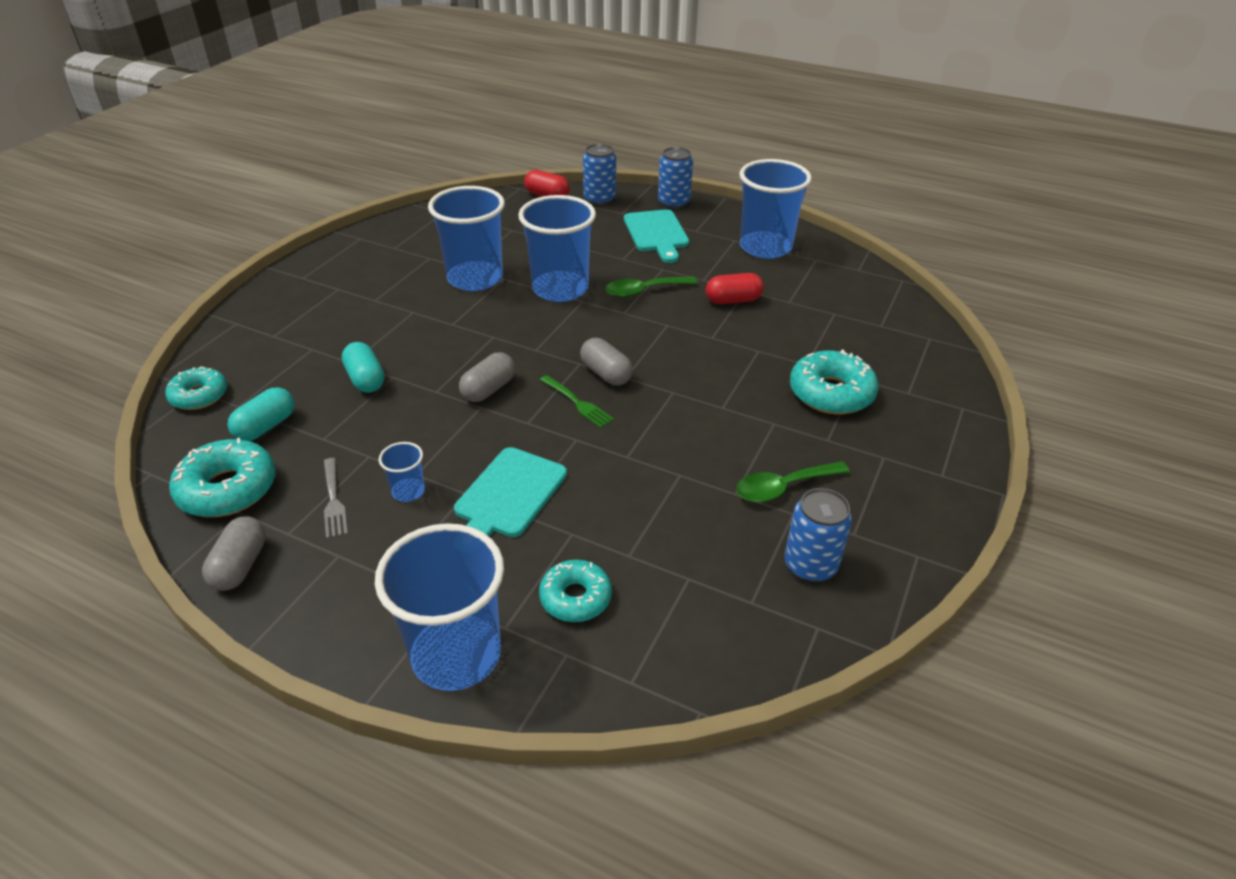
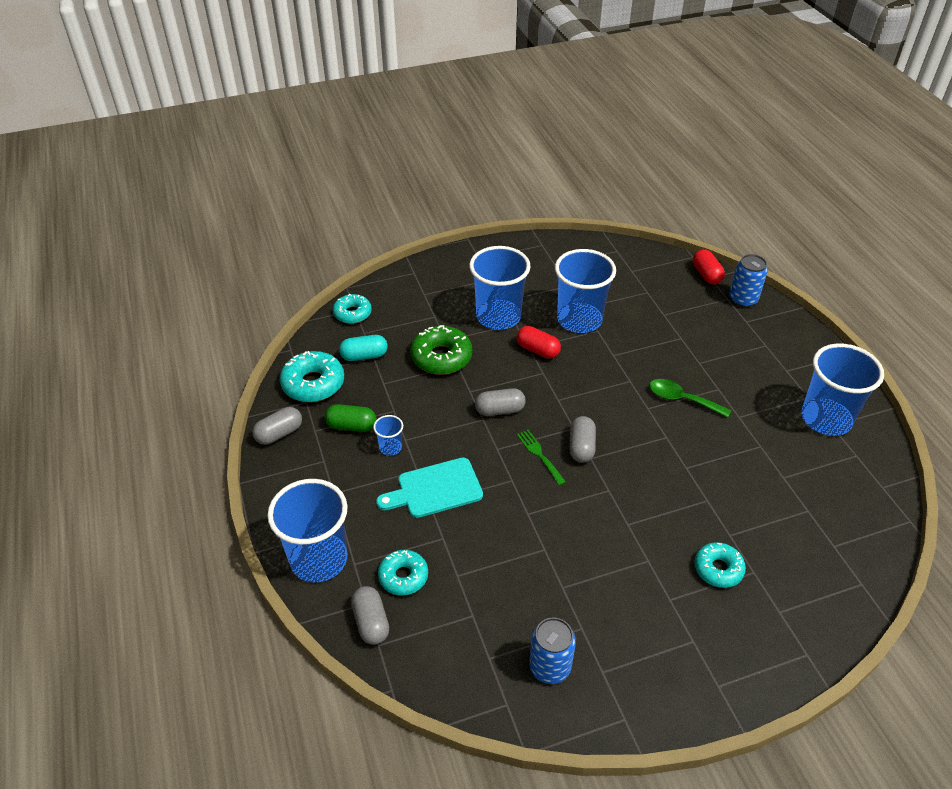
camera: 45 degrees right, 5 degrees up
grey fork [324,458,348,539] -> green capsule [325,404,376,432]
turquoise capsule [342,342,385,393] -> green donut [410,325,472,375]
blue cup [518,195,596,302] -> blue cup moved to [469,246,531,330]
green fork [540,375,614,428] -> green fork turned 150 degrees clockwise [517,430,566,485]
turquoise cutting board [624,209,689,263] -> none
blue can [658,147,693,209] -> none
red capsule [706,273,764,304] -> red capsule moved to [516,326,561,359]
green spoon [736,461,850,502] -> none
turquoise donut [790,350,878,414] -> turquoise donut [694,542,746,588], size x0.65
none -> grey capsule [351,586,389,645]

